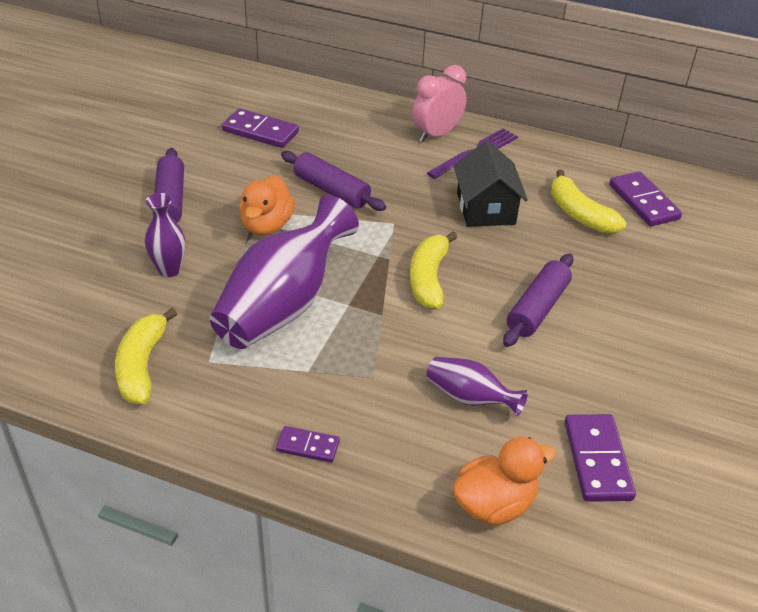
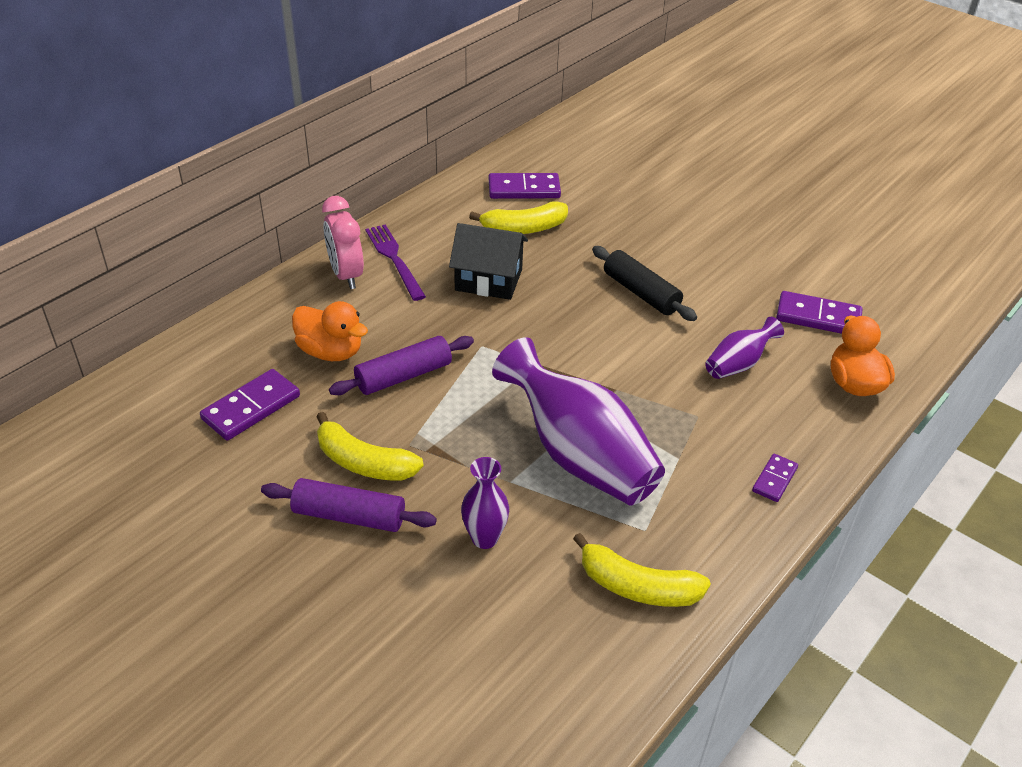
camera: 70 degrees left, 0 degrees up
orange duck [239,175,295,236] -> orange duck moved to [292,301,368,361]
yellow banana [410,231,457,309] -> yellow banana moved to [316,412,424,481]
purple rolling pin [503,253,573,347] -> black rolling pin [592,246,697,321]

